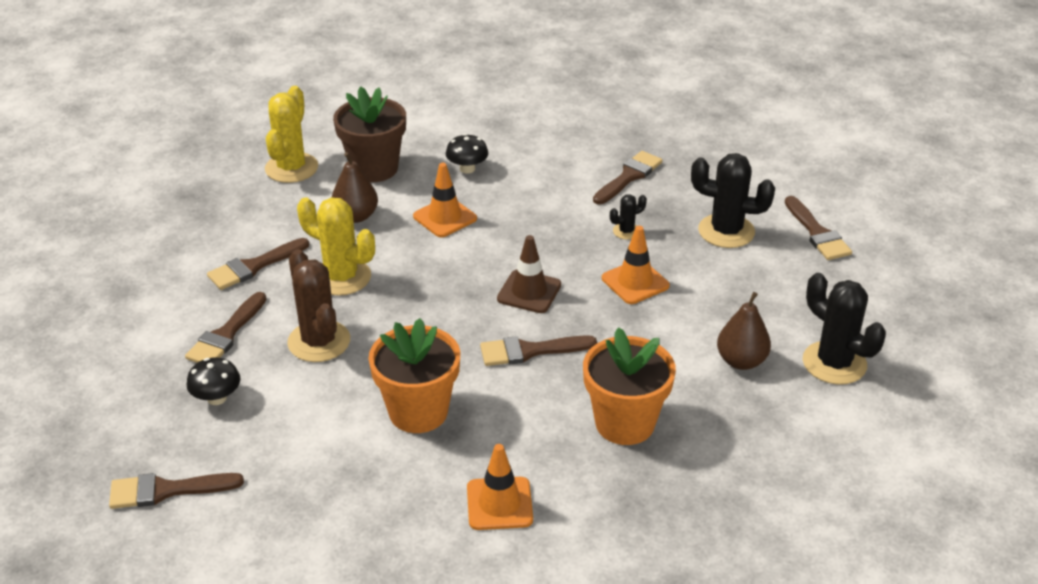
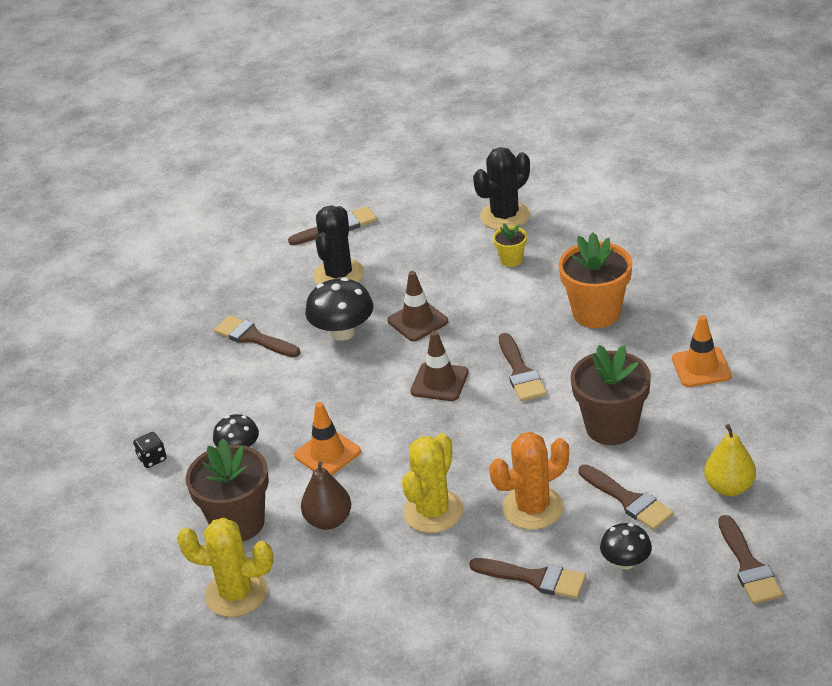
camera: 90 degrees left, 0 degrees up
brown brush [207,238,309,290] -> brown brush moved to [578,464,674,530]
brown cactus [287,249,350,362] -> orange cactus [489,432,569,530]
orange flower pot [368,318,460,433] -> brown flower pot [570,345,651,445]
orange traffic cone [602,226,670,304] -> brown traffic cone [387,271,448,341]
black cactus [610,194,647,240] -> black mushroom [305,277,373,341]
brown pear [717,292,771,370] -> yellow flower pot [493,223,527,267]
none -> black dice [133,432,167,468]
none -> yellow pear [704,424,756,496]

